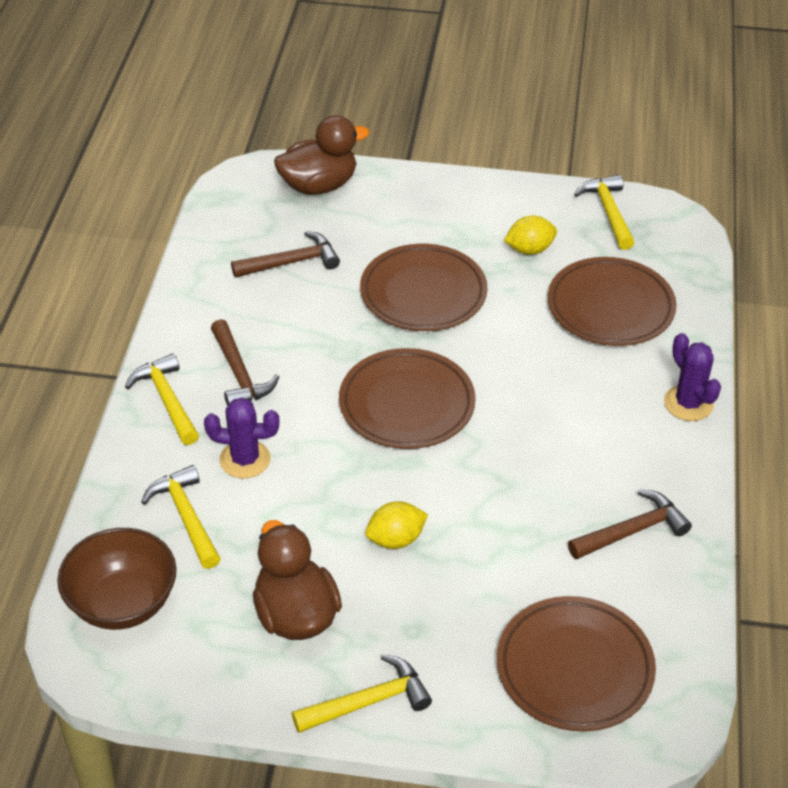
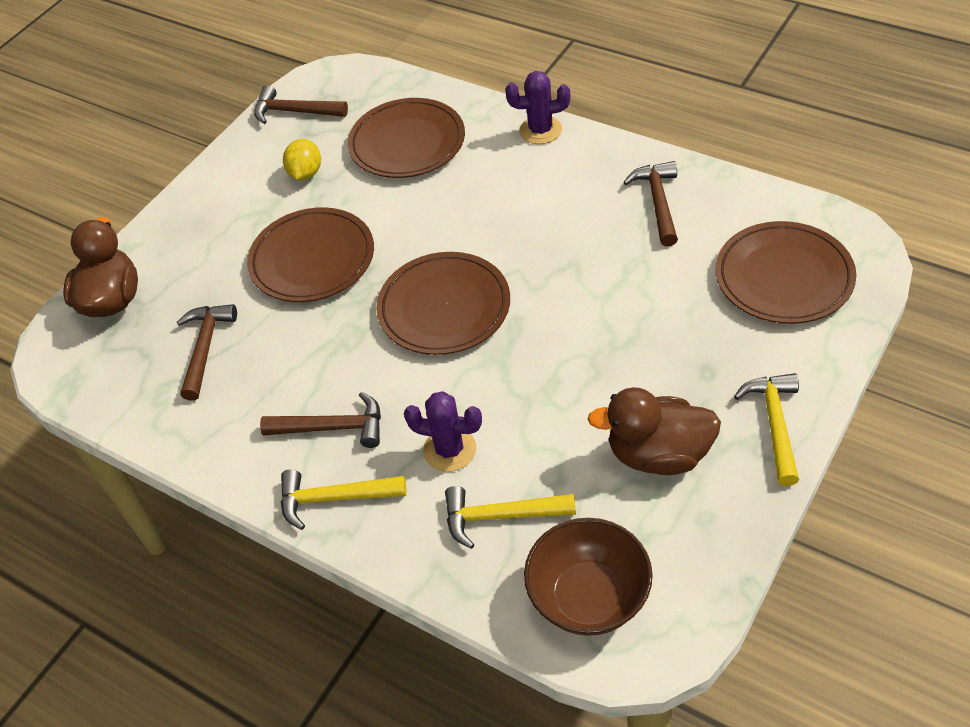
camera: 60 degrees left, 5 degrees up
purple cactus [204,398,279,478] -> purple cactus turned 75 degrees clockwise [404,391,482,472]
yellow lemon [365,501,428,549] -> none
yellow hammer [574,175,635,250] -> brown hammer [254,85,348,124]

